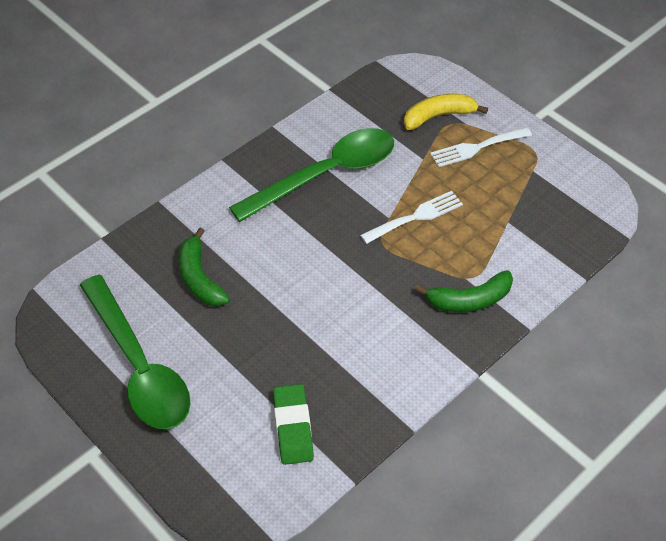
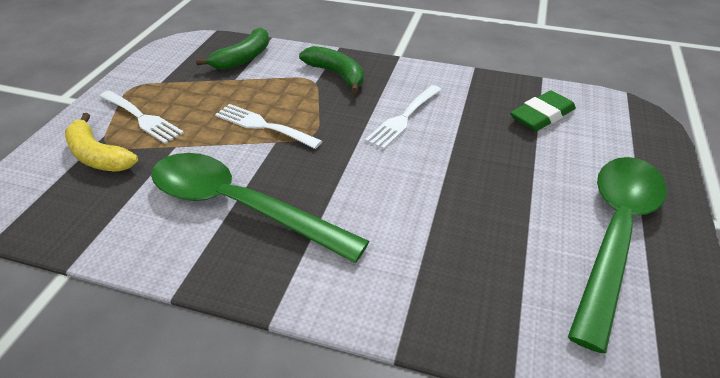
camera: 120 degrees left, 10 degrees down
green banana [179,228,230,307] -> green banana moved to [196,28,269,70]
none -> white fork [365,85,441,149]

